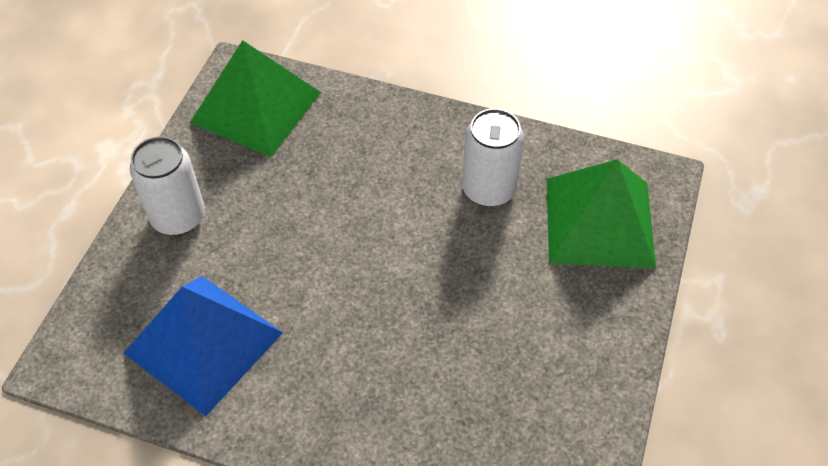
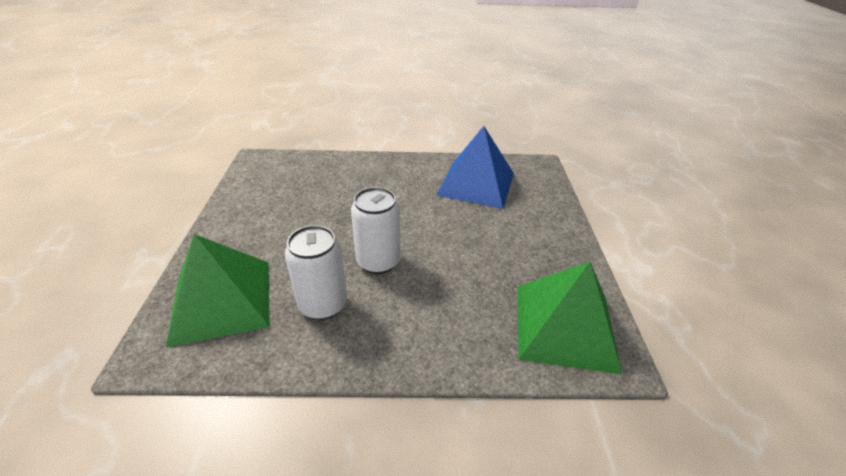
camera: 160 degrees right, 15 degrees down
white can [130,136,205,235] -> white can moved to [351,187,401,274]

